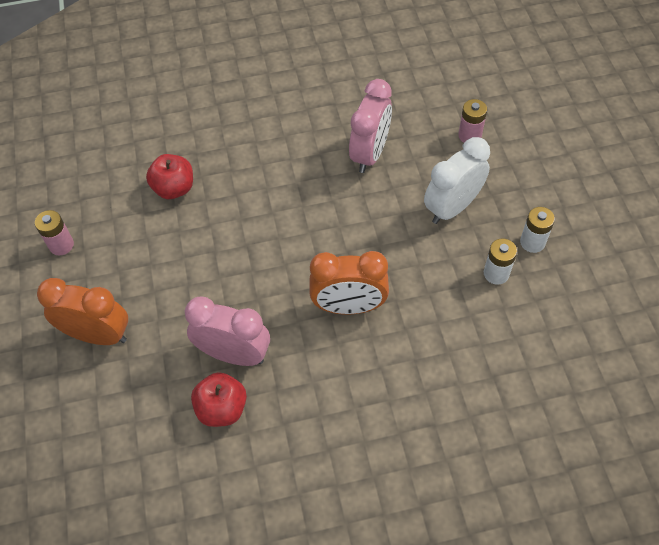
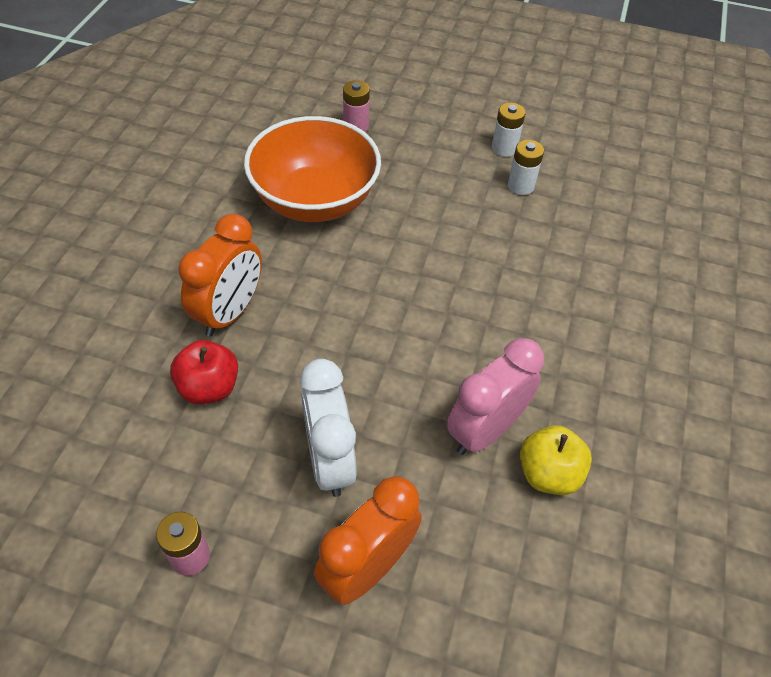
camera: 65 degrees left, 5 degrees down
red apple [191,372,247,427] -> yellow apple [520,425,592,495]
orange clock [309,251,389,315] -> orange clock moved to [178,214,262,337]
pink clock [349,79,392,173] -> orange bowl [244,116,381,222]
white clock [424,137,490,224] -> white clock moved to [300,359,357,497]

